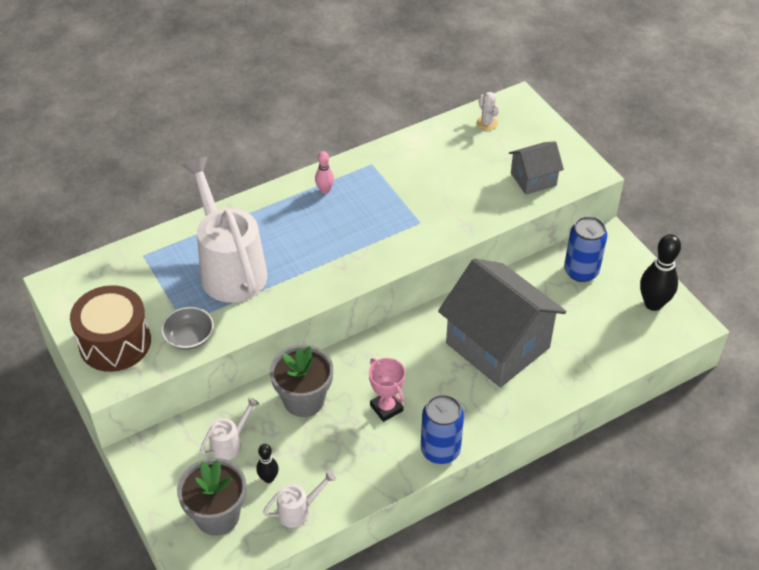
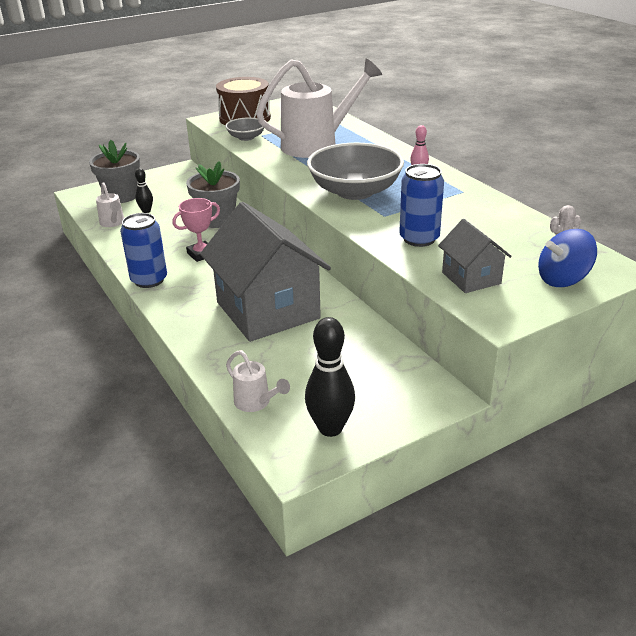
camera: 90 degrees right, 15 degrees down
white watering can [200,397,259,460] -> white watering can moved to [226,350,290,412]
grey house [438,258,566,387] -> grey house turned 75 degrees counterclockwise [200,202,331,342]
blue can [564,216,607,282] -> blue can moved to [399,164,444,247]
none -> grey bowl [307,143,404,200]
none -> blue spinning top [538,229,597,287]

